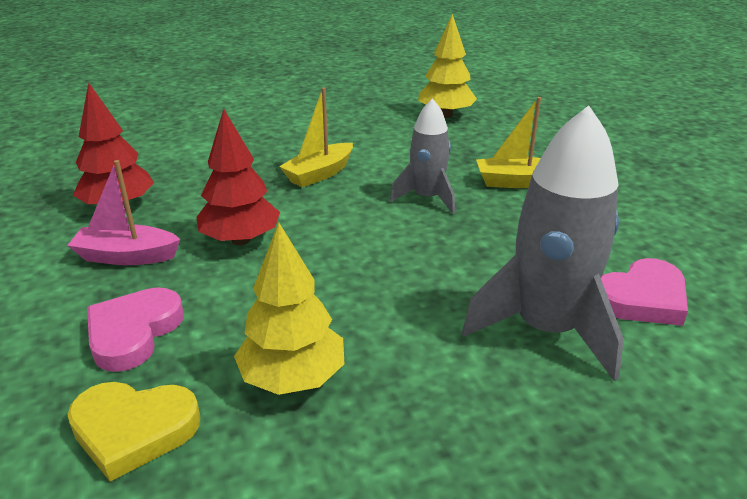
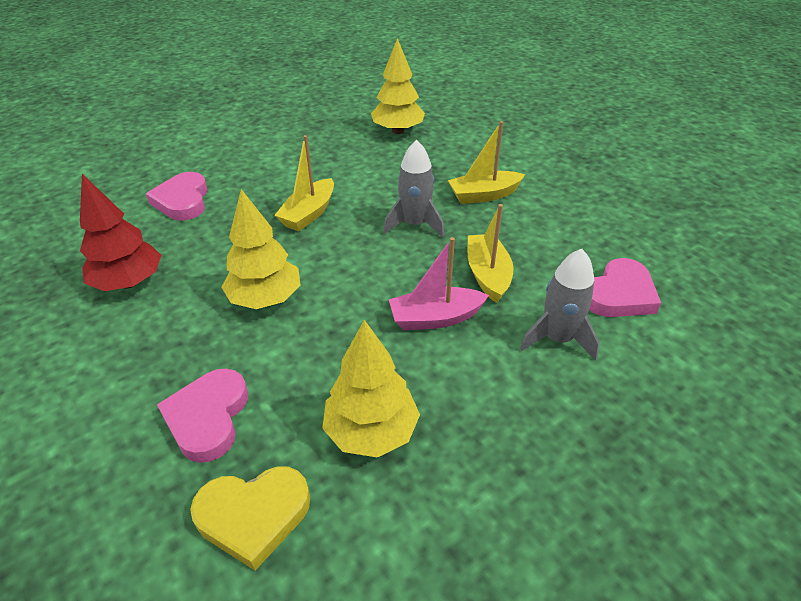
camera: 15 degrees left, 10 degrees up
pink boat [67,160,181,265] -> pink boat moved to [389,237,489,330]
red tree [196,109,280,245] -> yellow tree [222,189,300,309]
grey rocket [462,105,624,381] -> grey rocket [520,249,600,360], size x0.59
none -> pink heart [146,172,208,221]
none -> yellow boat [468,204,513,303]

